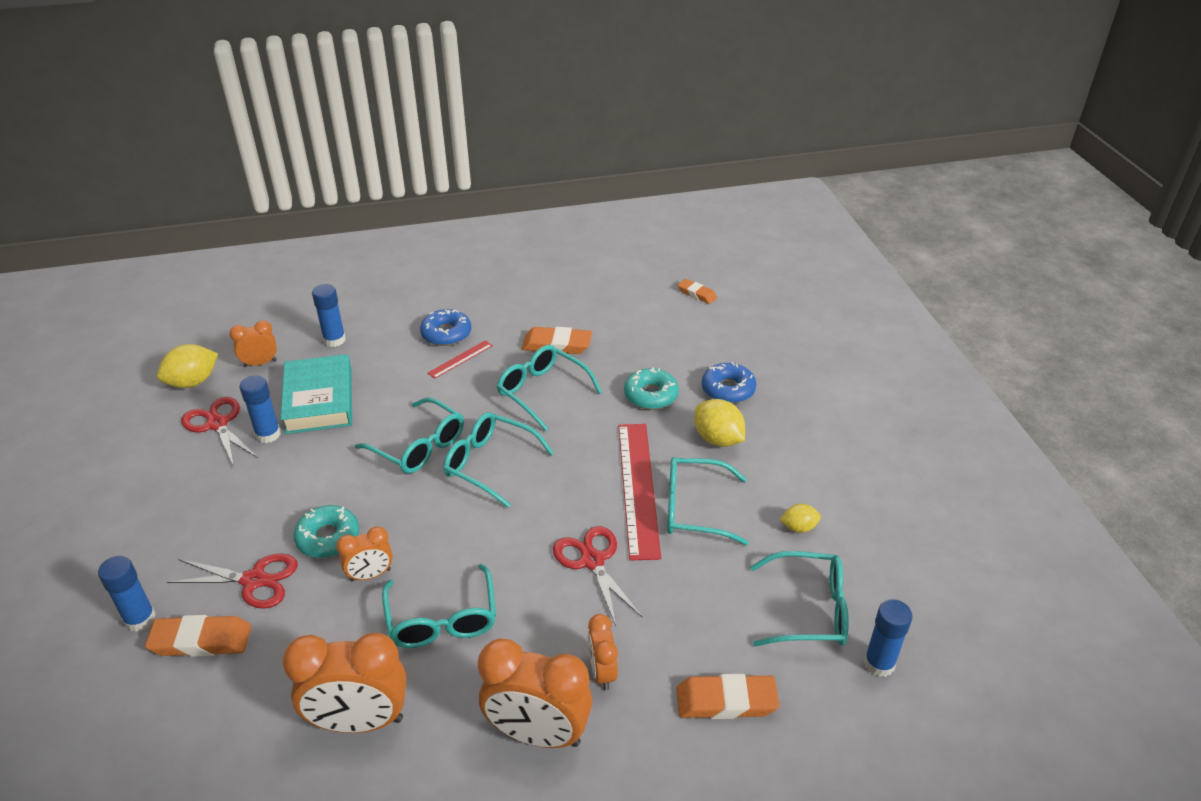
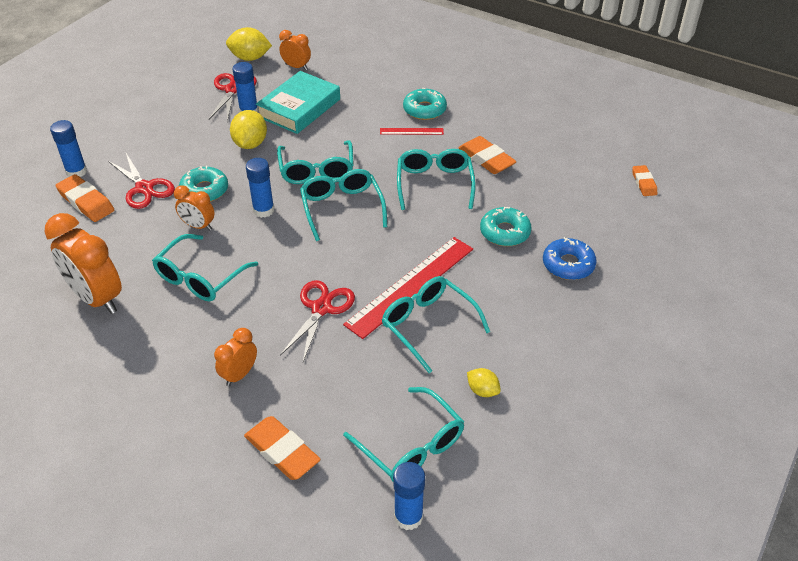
camera: 45 degrees right, 5 degrees up
blue glue stick [312,284,346,347] -> blue glue stick moved to [246,158,274,218]
blue donut [420,309,471,346] -> turquoise donut [403,88,447,120]
orange clock [478,639,592,748] -> none
yellow lemon [695,399,745,447] -> yellow lemon moved to [230,110,267,149]

